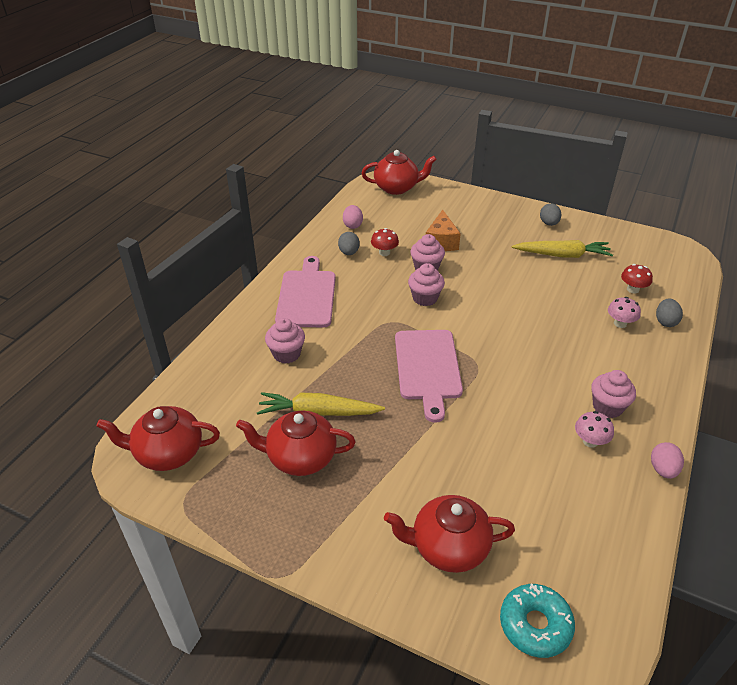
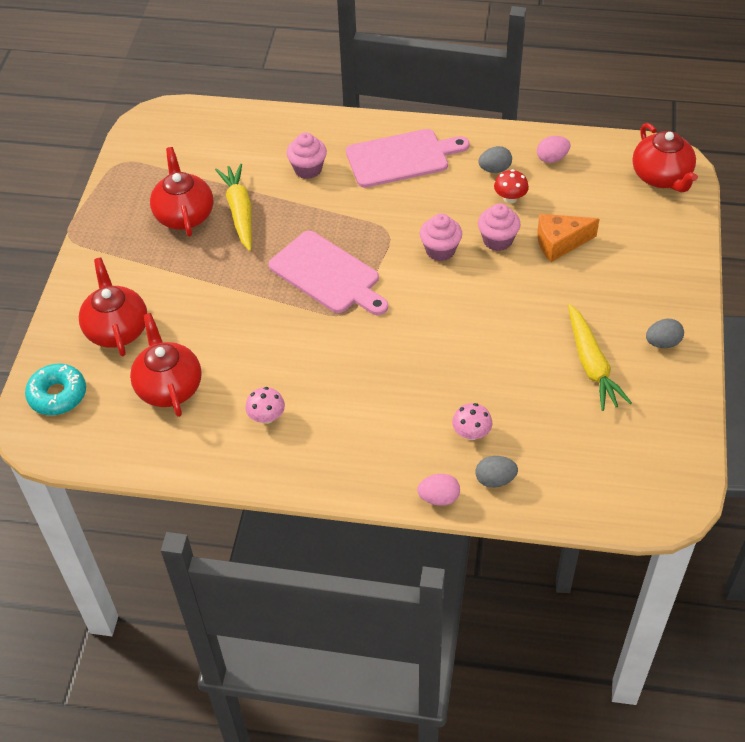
camera: 75 degrees right, 10 degrees up
red teapot [96,406,220,471] -> red teapot moved to [130,313,202,417]
pink cutting board [395,330,463,423] -> pink cutting board turned 120 degrees counterclockwise [269,231,388,315]
pink cupcake [591,370,636,418] -> none
red mushroom [621,264,653,294] -> none
pink egg [651,442,684,479] -> pink egg moved to [417,474,460,506]

